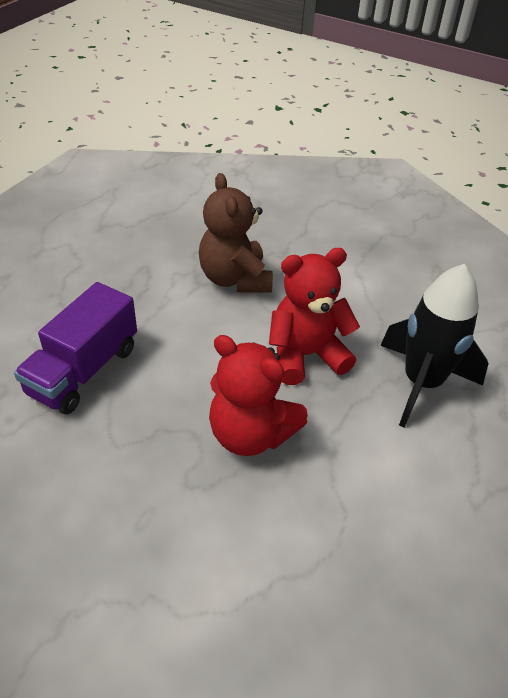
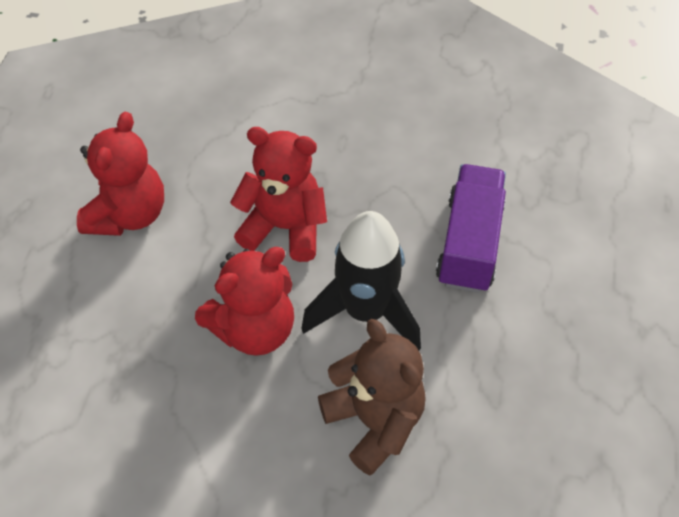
camera: 165 degrees right, 10 degrees up
black rocket [380,264,489,428] -> black rocket moved to [301,211,421,350]
none -> red teddy bear [77,112,164,236]

